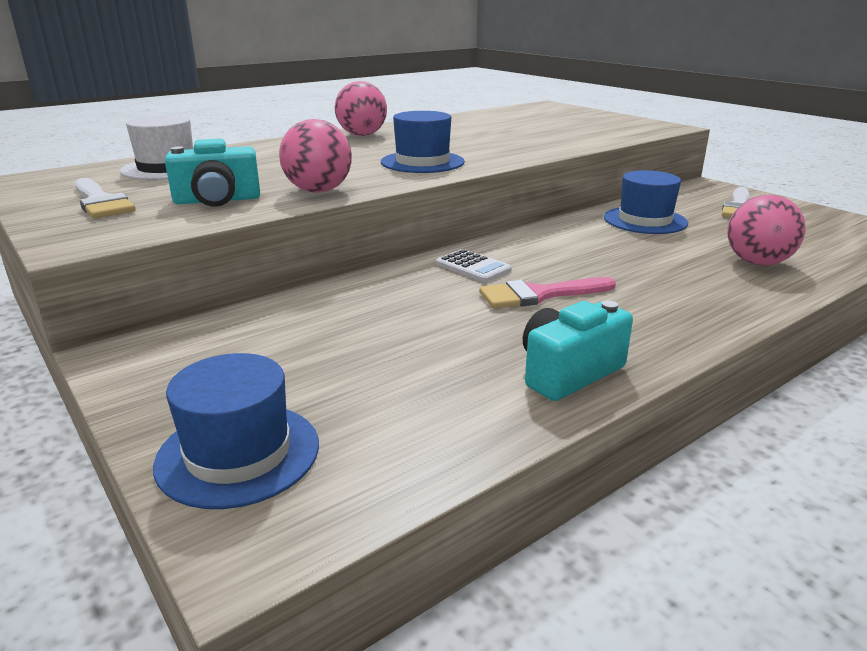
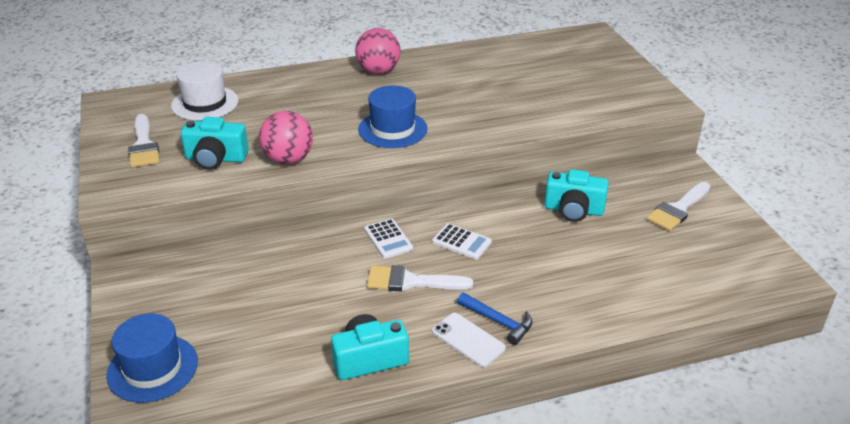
camera: 20 degrees right, 10 degrees up
pink brush [479,277,616,309] -> white brush [367,265,473,292]
blue hat [604,170,688,234] -> turquoise camera [544,169,608,222]
pink ball [728,195,806,266] -> none
none -> white calculator [432,223,492,260]
none -> white phone [432,313,506,367]
none -> blue hammer [457,293,532,345]

